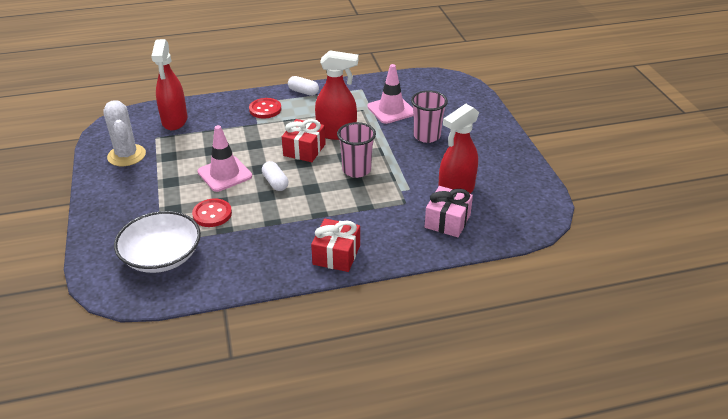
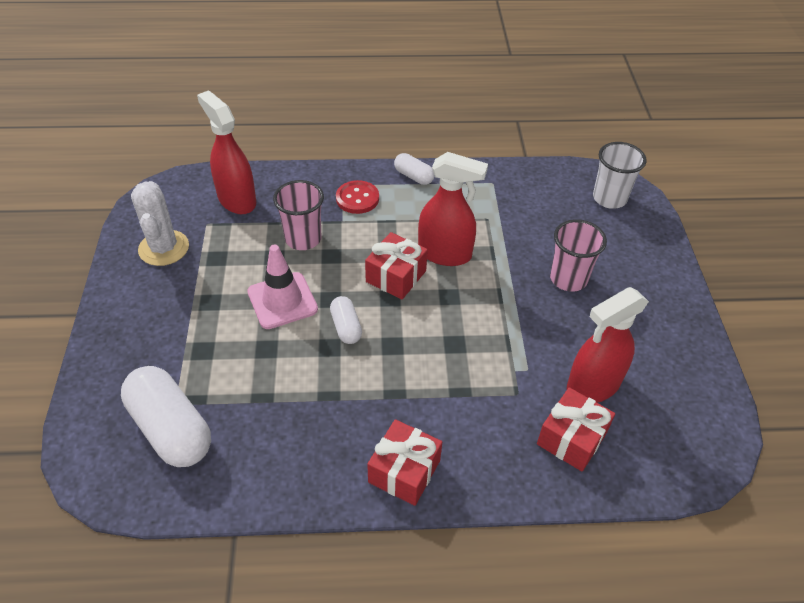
camera: 10 degrees right, 10 degrees up
white bowl [114,211,201,273] -> white capsule [121,366,211,467]
red spray bottle [151,39,188,130] -> red spray bottle turned 135 degrees clockwise [197,90,256,214]
red button [192,199,232,227] -> none
pink cup [337,122,376,178] -> pink cup moved to [273,180,324,250]
pink traffic cone [367,64,414,124] -> none
pink gift [425,186,473,237] -> red gift [537,387,615,472]
none -> white cup [593,142,647,209]

